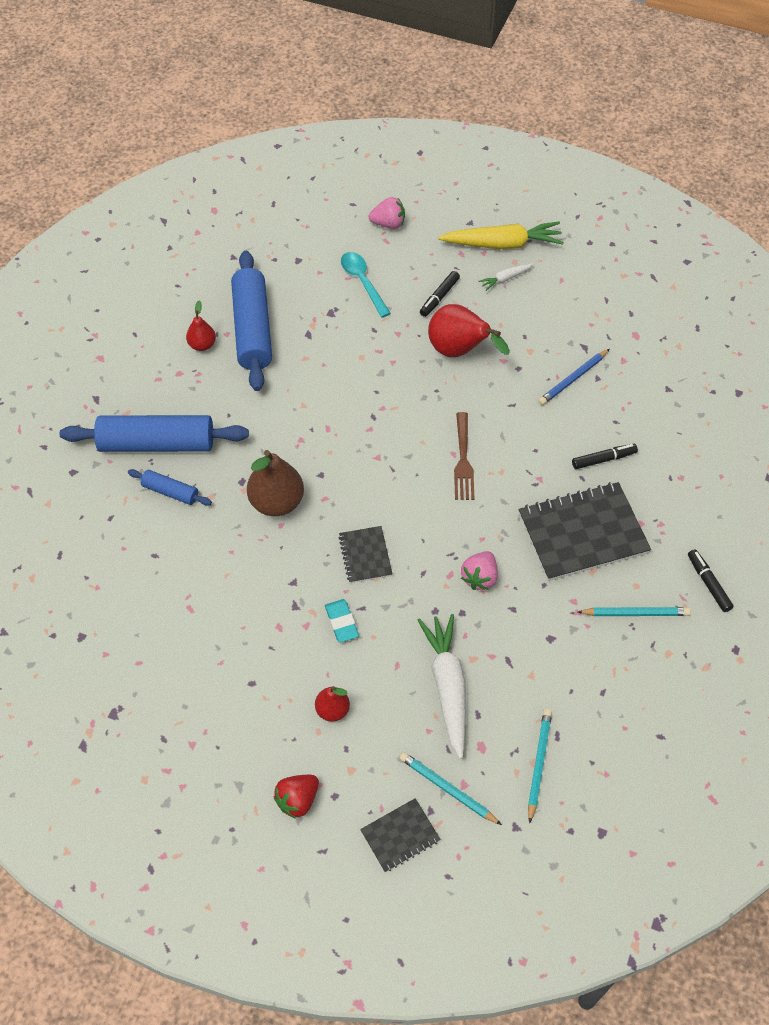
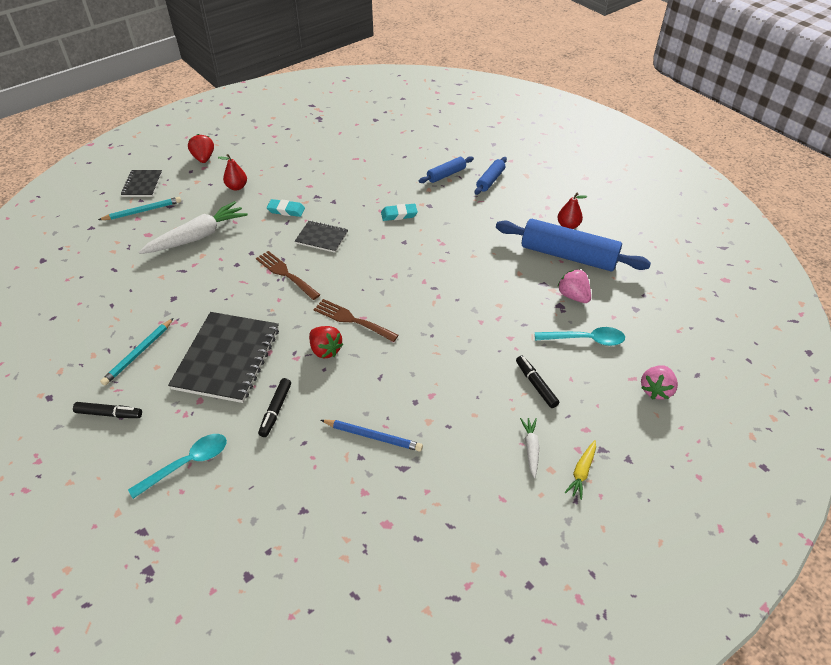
camera: 120 degrees right, 10 degrees down
blue rolling pin [60,415,249,452] -> blue rolling pin [475,157,507,195], size x0.49
brown pear [247,450,304,516] -> turquoise eraser [381,204,418,221]
white carrot [418,614,466,759] -> white carrot turned 60 degrees counterclockwise [139,201,248,254]
red pear [428,304,510,357] -> none
yellow carrot [438,221,564,249] -> yellow carrot [565,440,596,500], size x0.48
pink strawberry [461,551,498,590] -> pink strawberry moved to [557,269,591,303]
turquoise pencil [528,709,552,824] -> none
blue pencil [538,349,610,405] -> blue pencil turned 120 degrees clockwise [321,420,423,452]
none -> turquoise spoon [128,434,227,499]
none -> brown fork [256,251,320,300]
none -> red strawberry [309,326,343,359]

